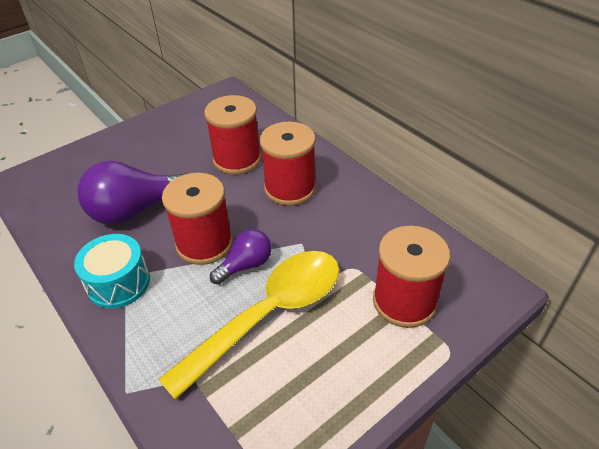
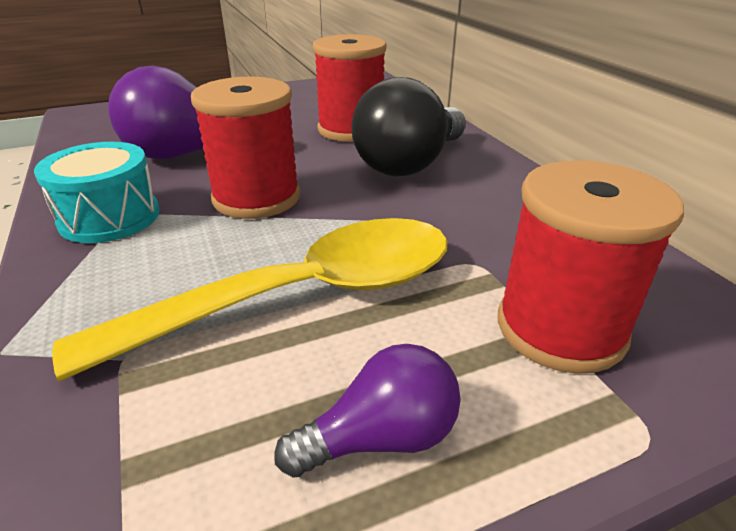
camera: 15 degrees right, 10 degrees down
purple light bulb [210,229,271,285] -> purple light bulb moved to [274,344,461,478]
red spool [260,122,316,206] -> black light bulb [351,77,466,177]

